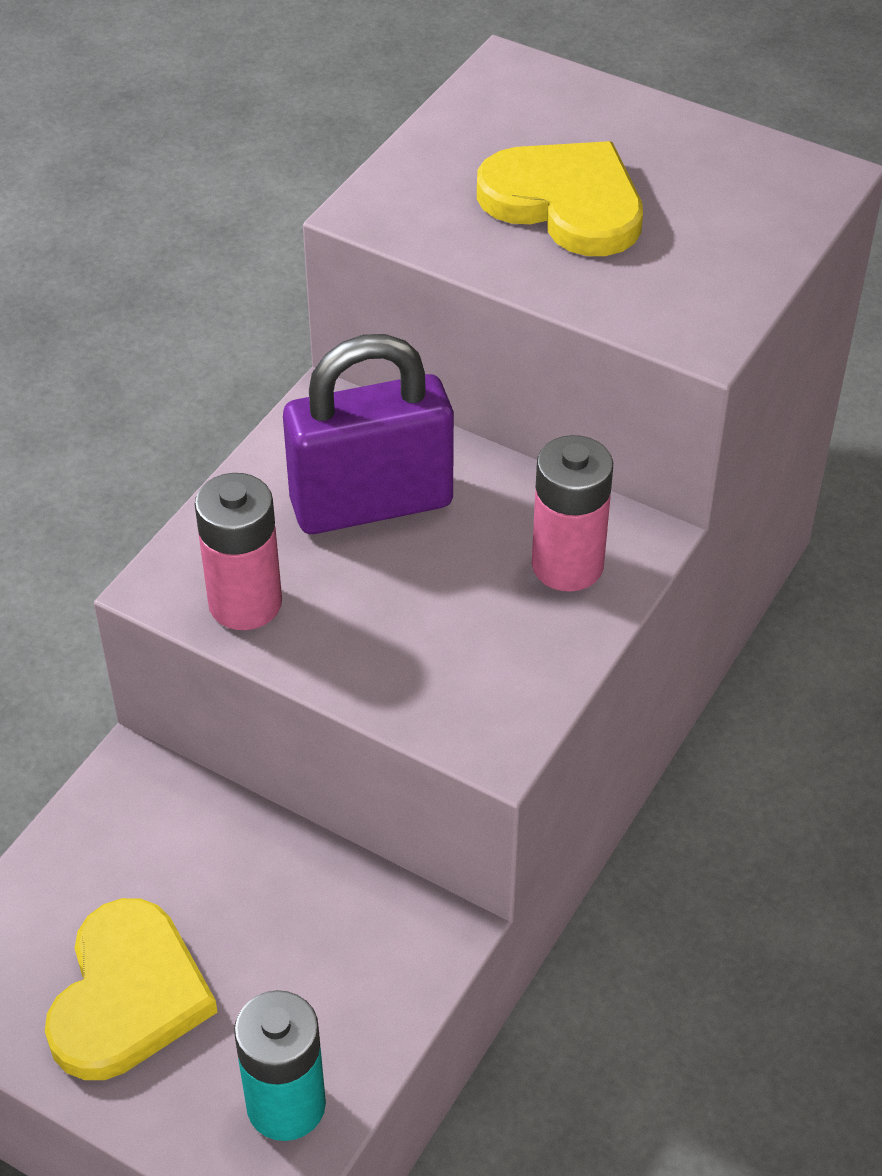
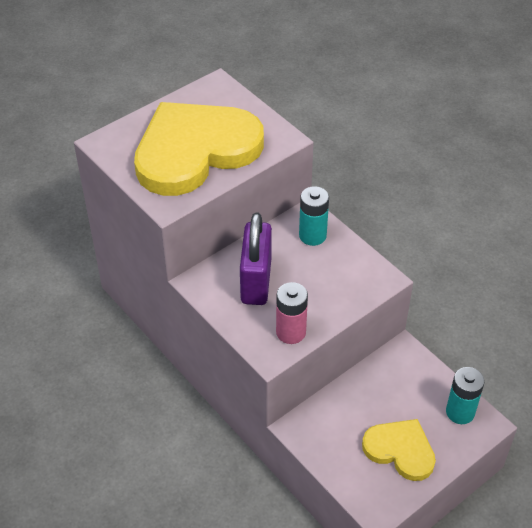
camera: 70 degrees left, 0 degrees up
yellow heart [477,141,643,256] -> yellow heart [134,102,264,196], size x1.90
pink battery [532,435,613,592] -> turquoise battery [299,186,329,246]

